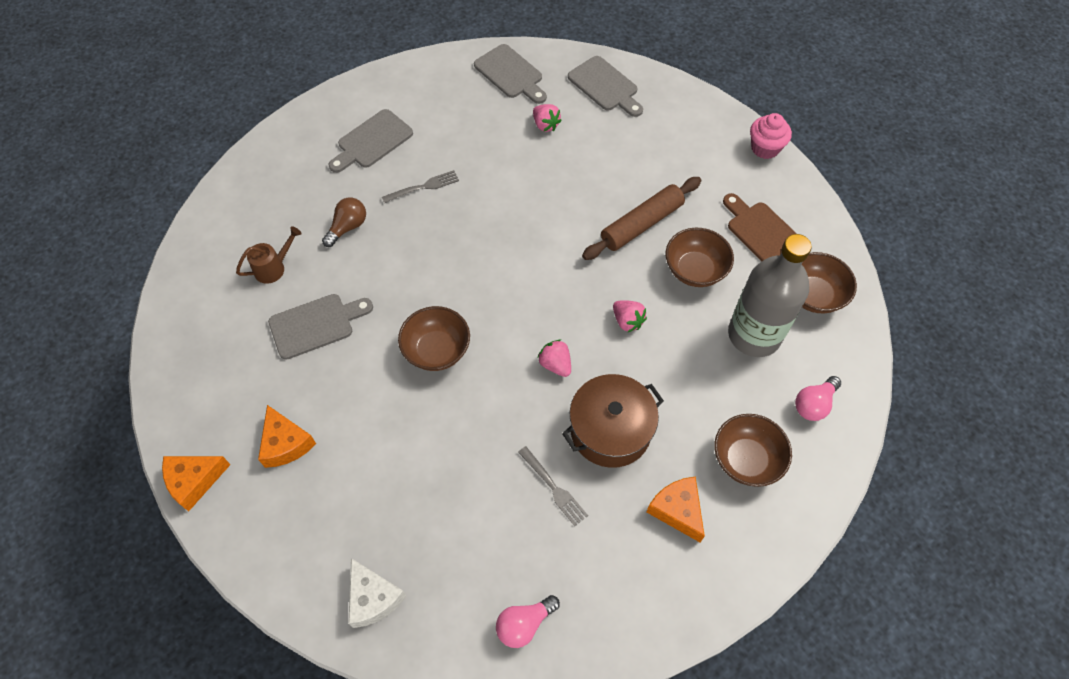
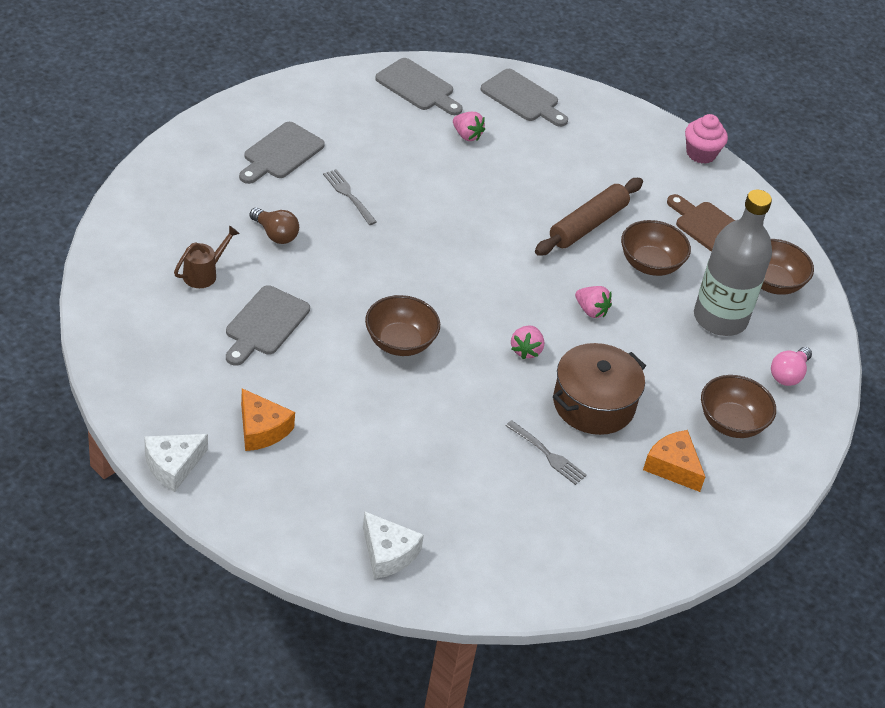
camera: 15 degrees left, 15 degrees down
orange cheese [162,456,231,511] -> white cheese [144,434,208,492]
grey cutting board [268,294,373,360] -> grey cutting board turned 150 degrees clockwise [226,285,310,366]
brown light bulb [322,198,366,247] -> brown light bulb turned 105 degrees clockwise [250,207,299,244]
grey fork [382,170,459,203] -> grey fork turned 90 degrees counterclockwise [323,169,377,225]
pink light bulb [496,595,560,648] -> none
pink strawberry [537,340,571,377] -> pink strawberry turned 120 degrees counterclockwise [511,325,544,359]

